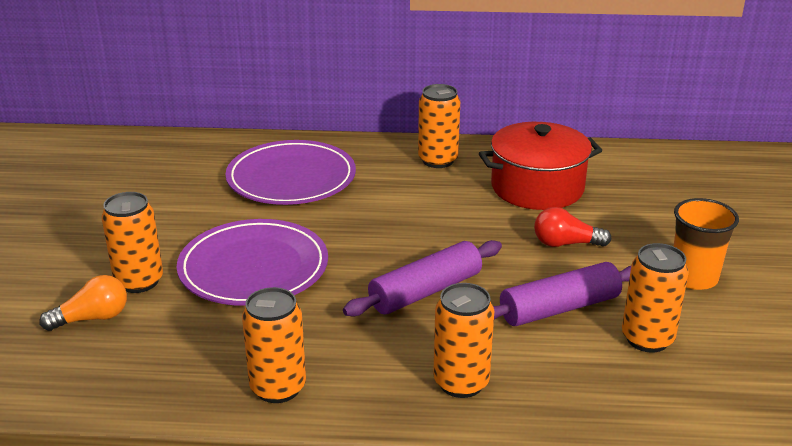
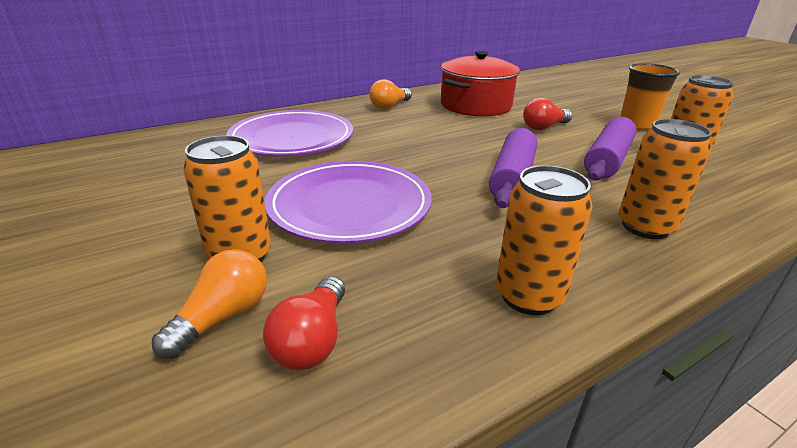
camera: 35 degrees left, 0 degrees up
orange can [418,84,460,168] -> orange light bulb [369,79,412,109]
none -> red light bulb [263,276,345,370]

